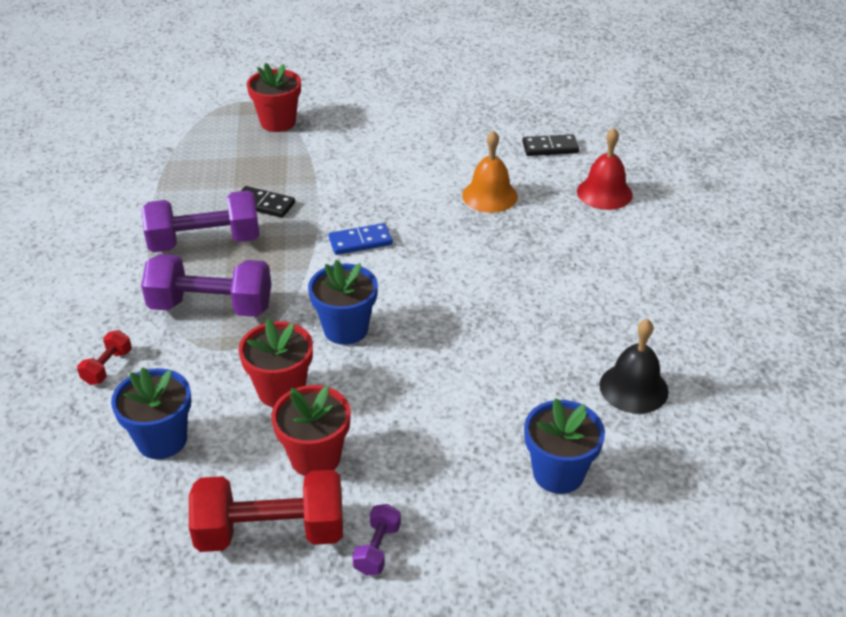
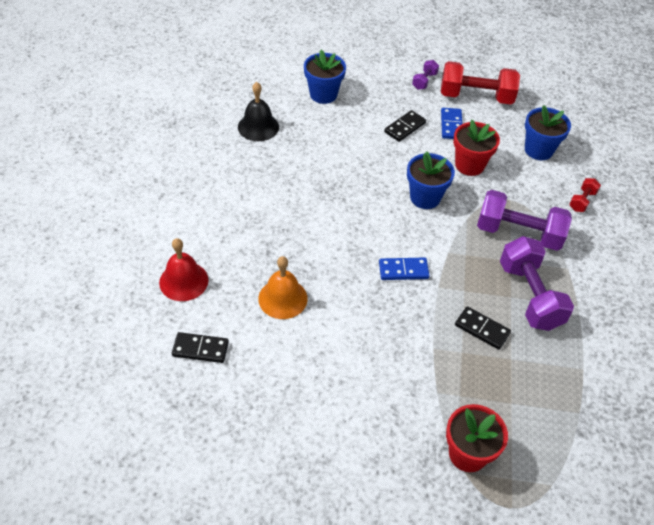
camera: 170 degrees left, 10 degrees up
purple dumbbell [141,190,260,252] -> purple dumbbell turned 75 degrees clockwise [500,236,574,331]
red flower pot [271,385,351,476] -> blue domino [441,108,463,139]
none -> black domino [384,110,426,142]

